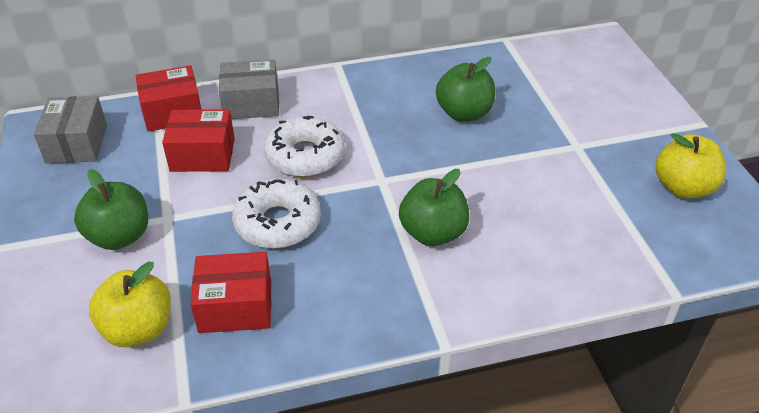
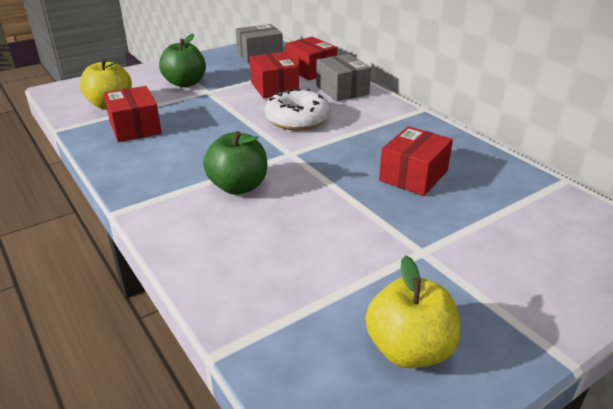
camera: 70 degrees right, 10 degrees down
white donut [232,179,321,249] -> none
green apple [436,57,495,122] -> red box [379,126,453,196]

